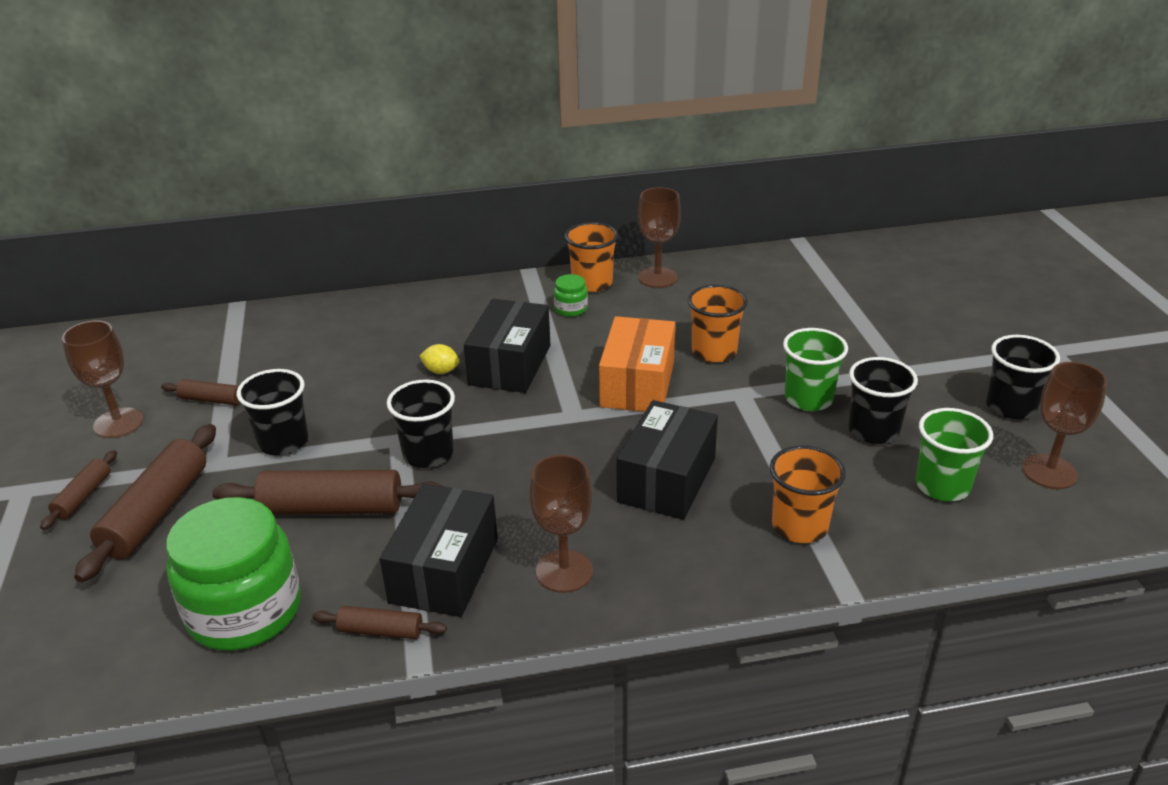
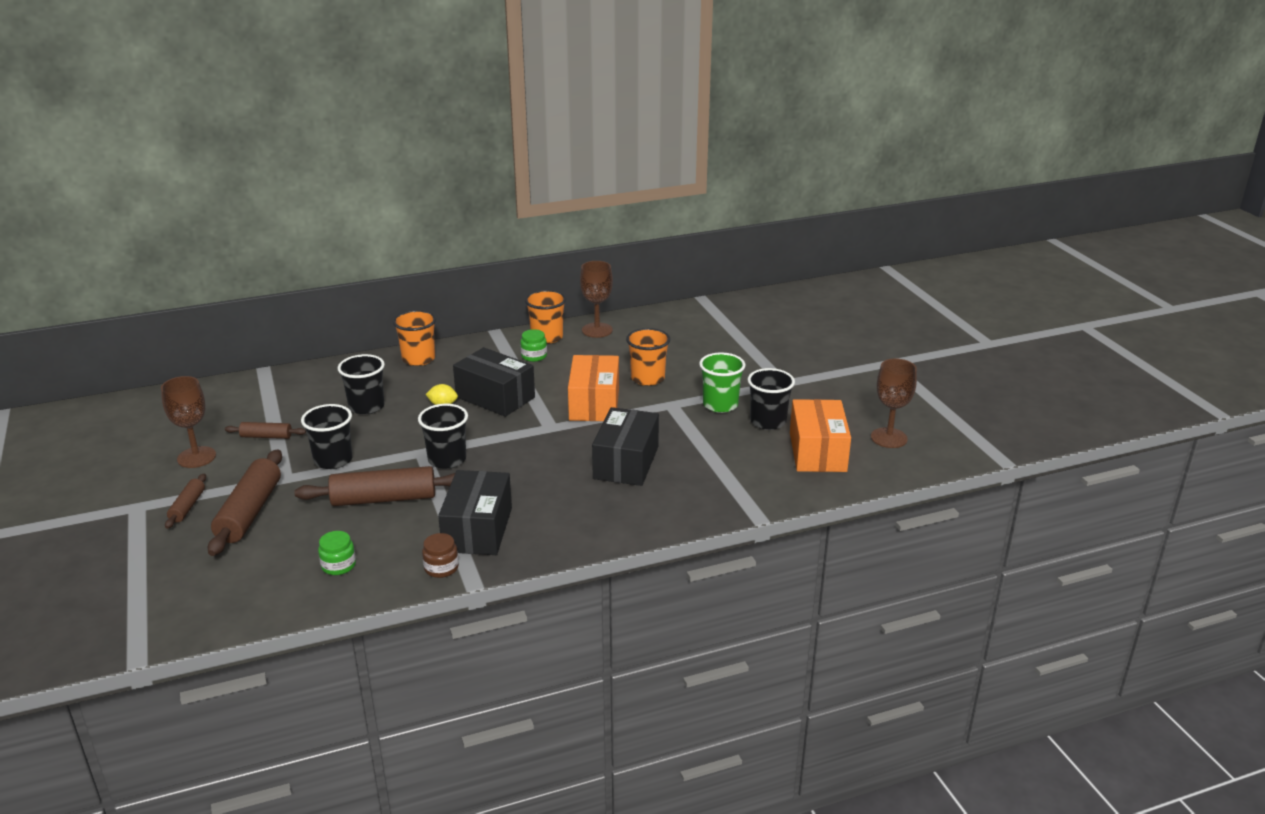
camera: 10 degrees left, 5 degrees down
green jar [166,497,301,651] -> green jar [318,531,356,575], size x0.42
brown rolling pin [313,606,447,639] -> brown jar [422,533,459,578]
black box [464,299,550,393] -> black box turned 60 degrees counterclockwise [453,347,535,417]
brown goblet [529,455,593,593] -> none
orange cup [770,445,846,543] -> orange cup moved to [393,310,436,366]
green cup [916,408,993,501] -> orange box [790,399,851,472]
black cup [986,335,1060,419] -> black cup moved to [338,354,385,415]

